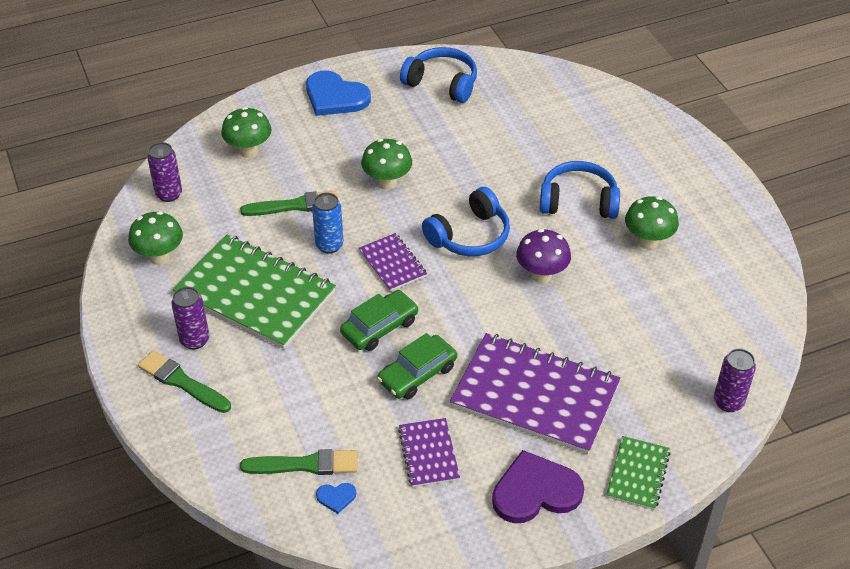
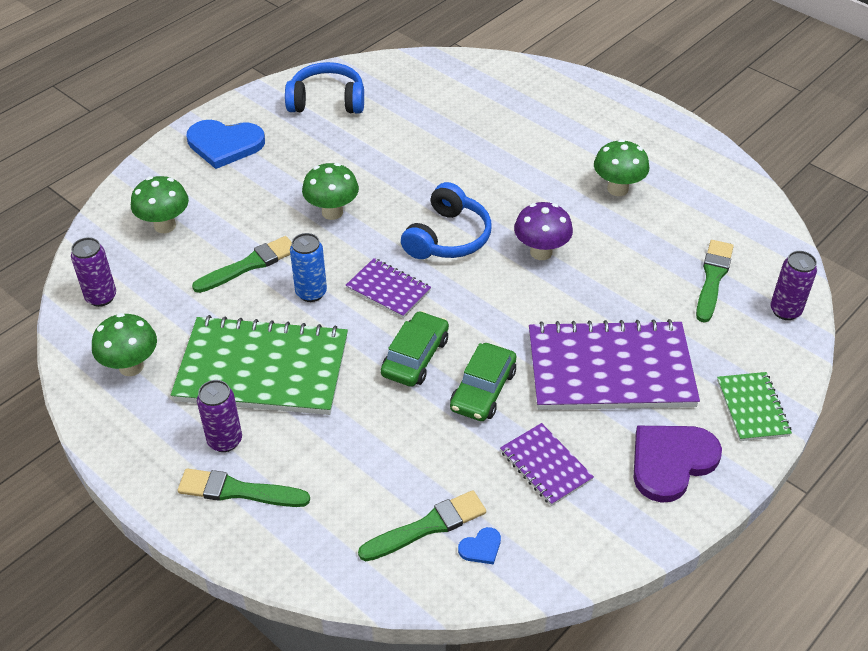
camera: 25 degrees left, 0 degrees up
blue headphones [540,161,620,219] -> none
none -> green brush [696,240,734,323]

